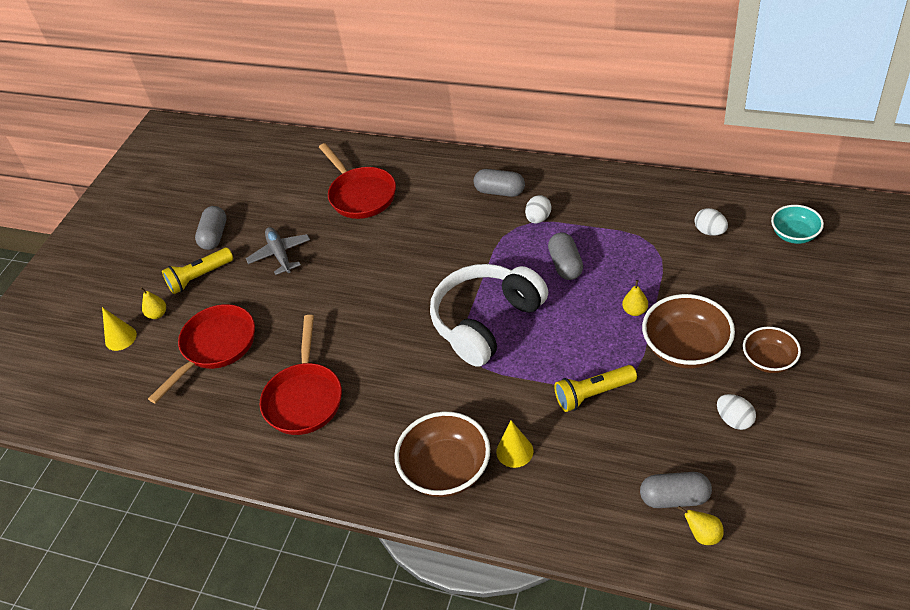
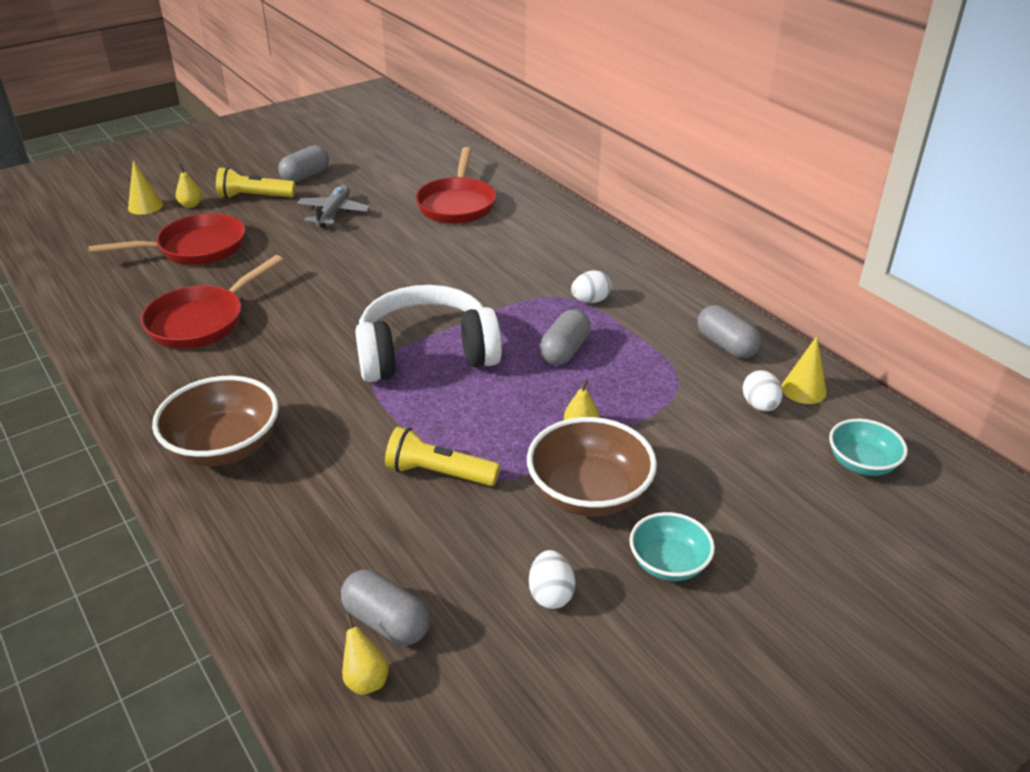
camera: 30 degrees right, 10 degrees down
grey capsule [474,169,525,197] -> grey capsule moved to [697,305,761,358]
yellow cone [496,420,534,468] -> yellow cone moved to [781,336,827,404]
brown bowl [743,327,801,373] -> turquoise bowl [629,512,715,581]

